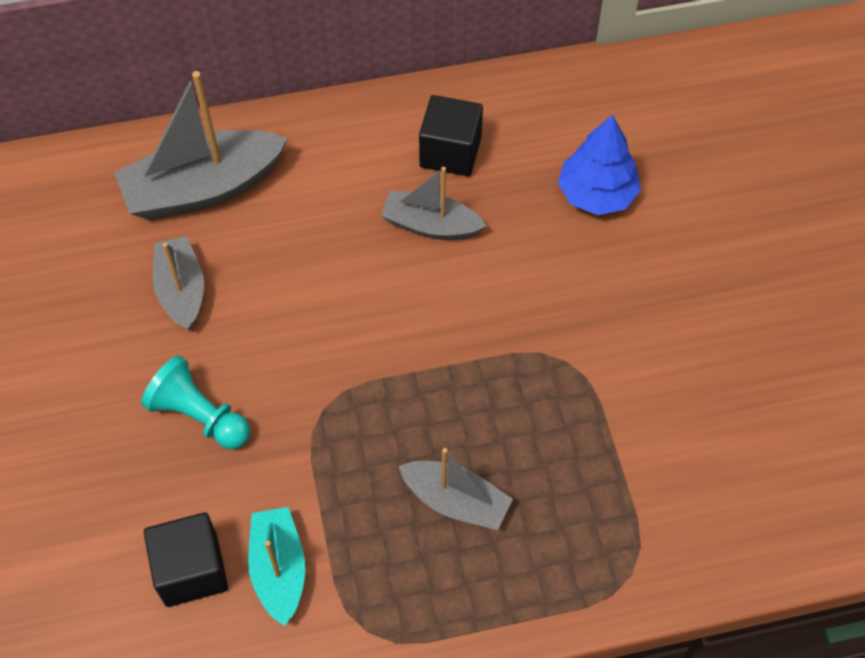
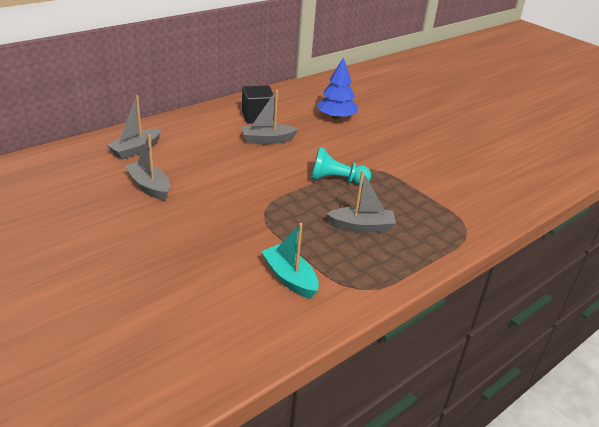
camera: 30 degrees left, 25 degrees down
grey boat [114,71,288,221] -> grey boat [107,95,161,160], size x0.60
turquoise pawn [141,356,250,449] -> turquoise pawn moved to [311,147,371,185]
black cube [144,512,228,607] -> none

